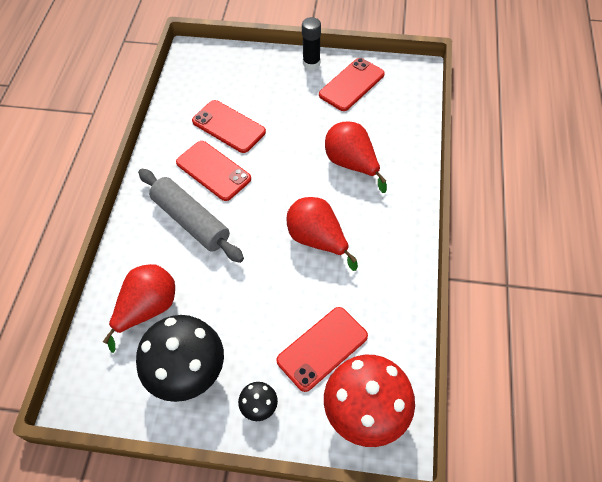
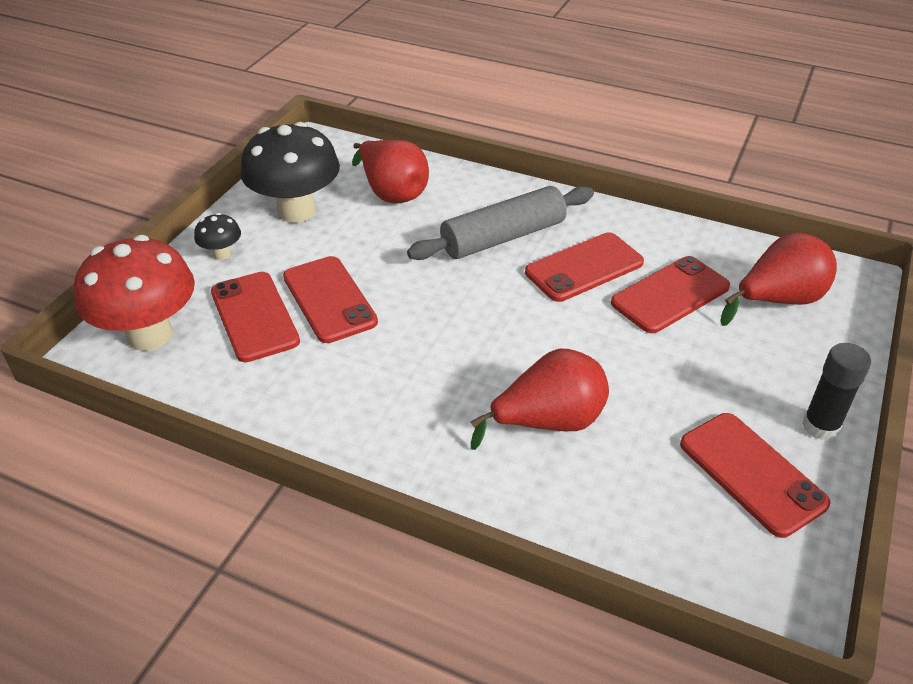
camera: 105 degrees right, 15 degrees down
red pear [286,197,358,271] -> red pear moved to [720,233,837,326]
none -> red phone [283,256,378,343]

